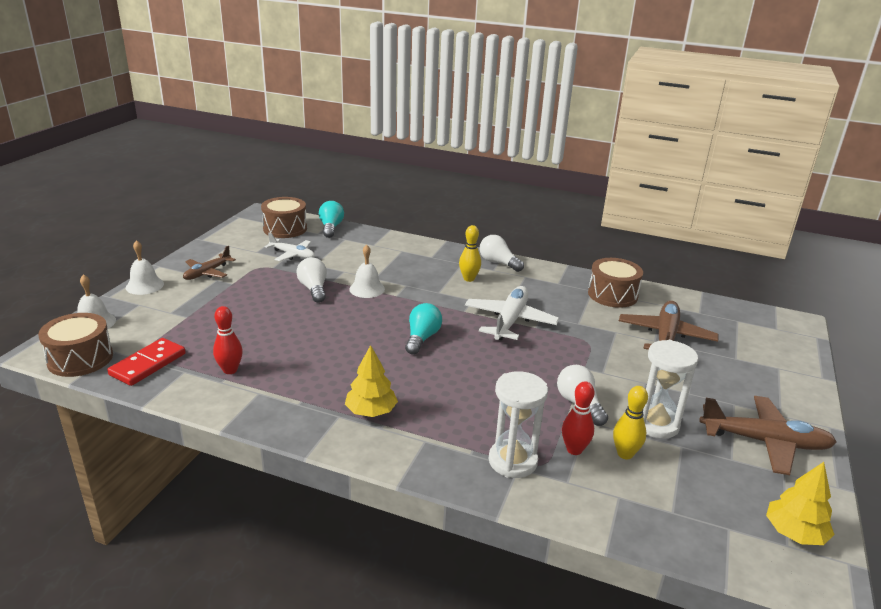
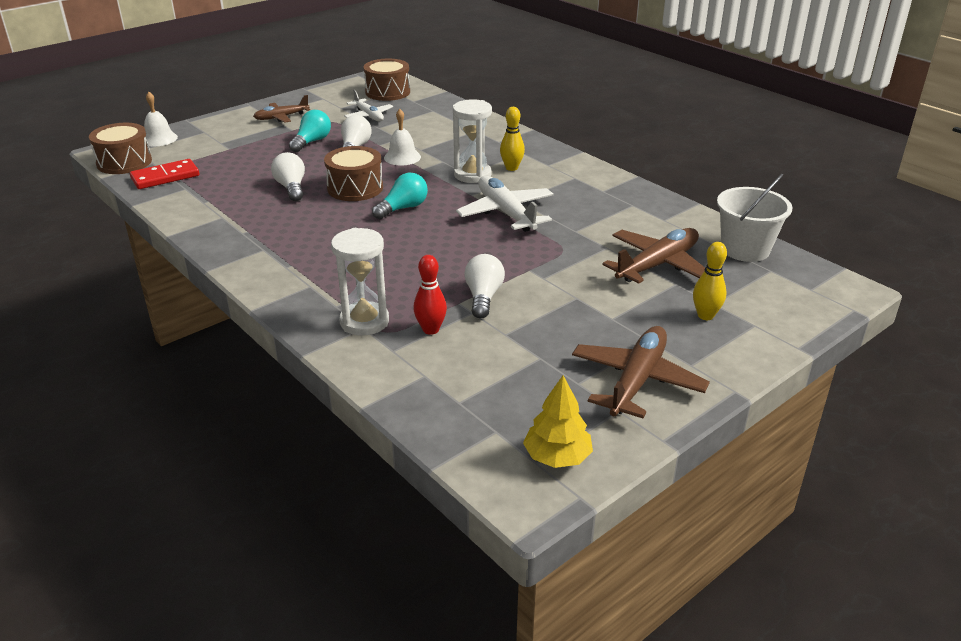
camera: 30 degrees right, 5 degrees up
white bell [126,240,164,295] -> none
red bowling pin [213,306,243,374] -> none
turquoise light bulb [319,201,344,238] -> turquoise light bulb moved to [289,110,331,152]
yellow tree [345,345,398,417] -> none
white plane [465,286,559,341] -> white plane turned 75 degrees counterclockwise [456,176,554,232]
white light bulb [480,235,524,272] -> white light bulb moved to [271,152,305,201]
brown drum [588,258,643,308] -> brown drum moved to [324,146,383,201]
yellow bowling pin [613,386,648,459] -> yellow bowling pin moved to [693,242,727,320]
white hourglass [643,340,698,439] -> white hourglass moved to [453,99,492,183]
brown plane [699,396,837,475] -> brown plane turned 105 degrees counterclockwise [572,326,710,418]
none -> white bucket [717,174,792,262]

